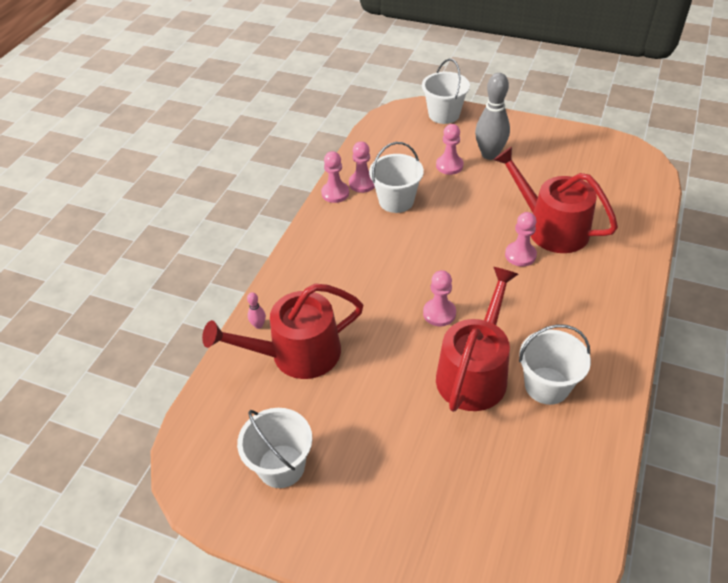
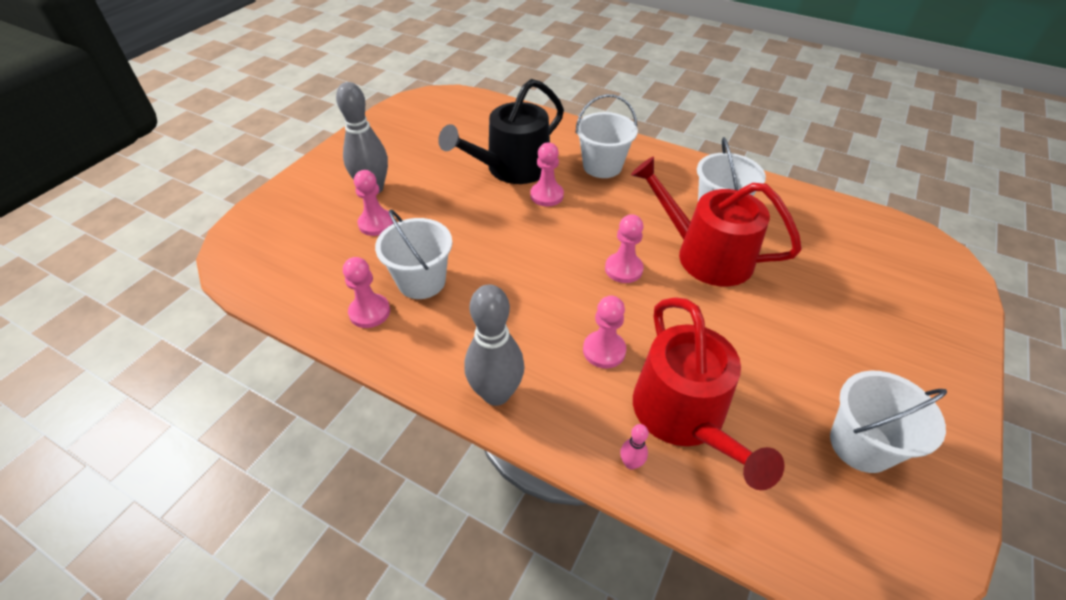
camera: 85 degrees left, 0 degrees up
pink pawn [321,151,349,203] -> pink pawn moved to [583,296,626,368]
white bucket [422,59,470,124] -> white bucket moved to [576,94,638,178]
red watering can [493,147,618,253] -> black watering can [438,79,564,184]
none -> grey bowling pin [464,284,525,406]

